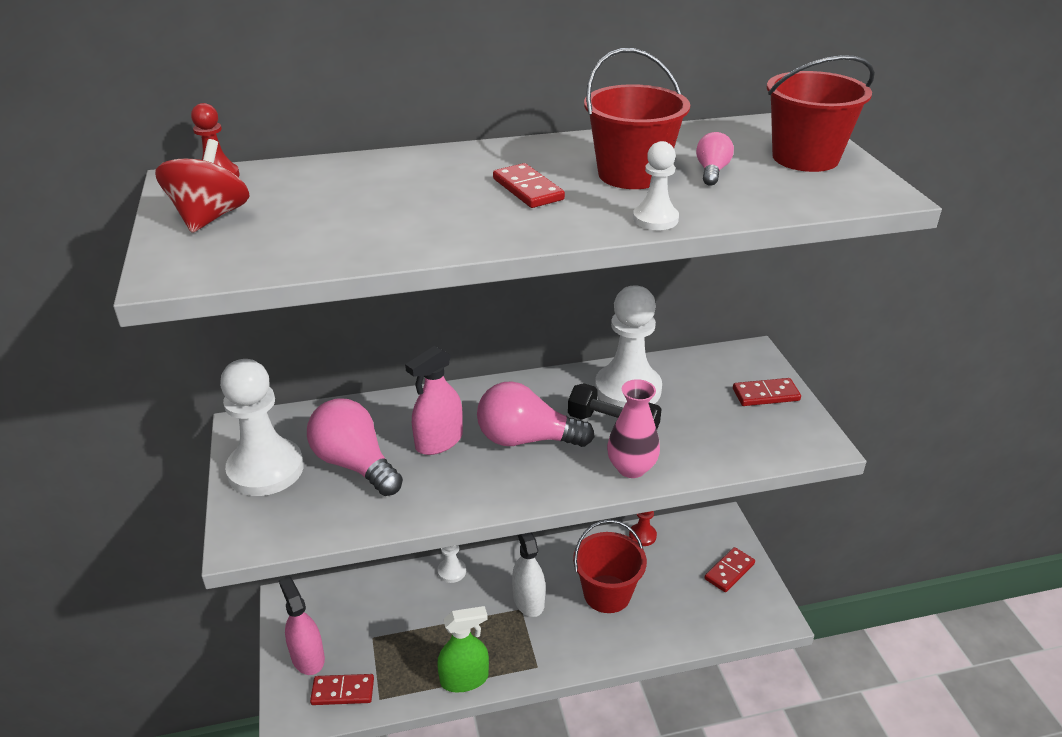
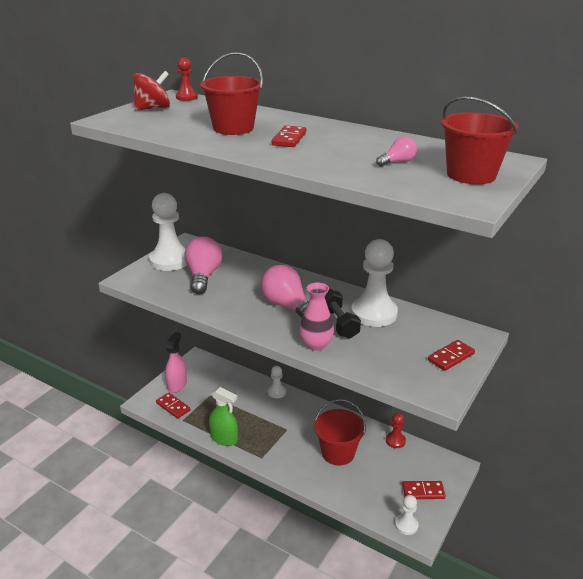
camera: 45 degrees right, 5 degrees down
pink spray bottle [405,346,463,455] -> none
white spray bottle [512,532,545,617] -> none
red bucket [584,48,690,189] -> red bucket moved to [200,52,263,135]
white pawn [633,141,679,230] -> white pawn moved to [395,495,419,535]
red domino [733,378,801,406] -> red domino turned 75 degrees counterclockwise [428,340,475,371]

